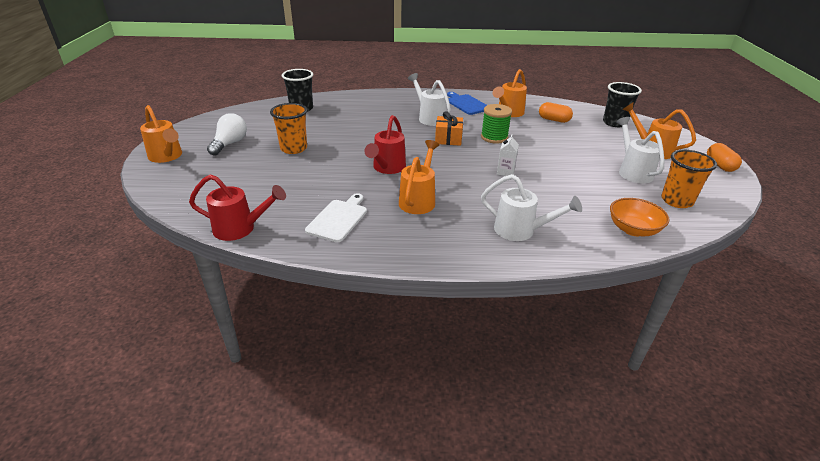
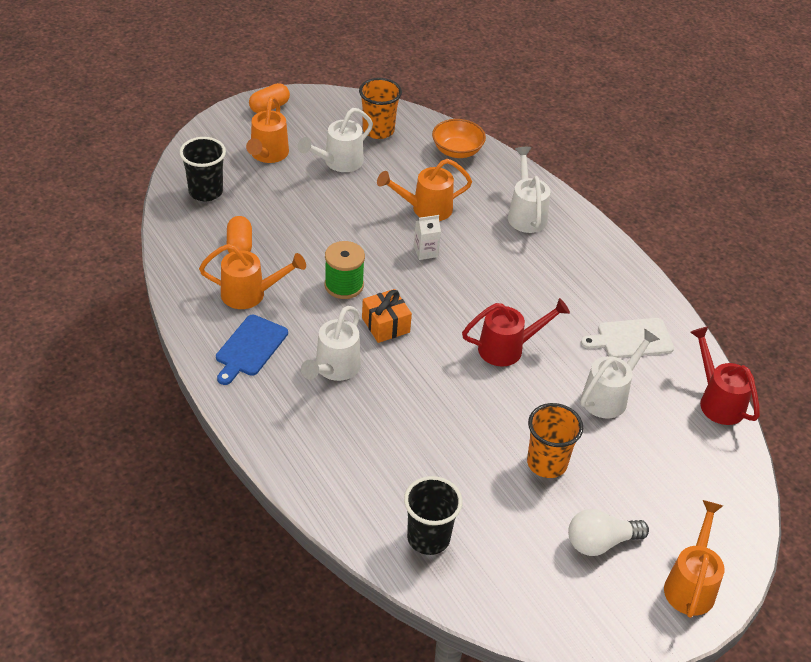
camera: 125 degrees left, 10 degrees up
orange watering can [399,140,439,214] -> orange watering can moved to [377,159,472,221]
none -> white watering can [581,328,660,418]

